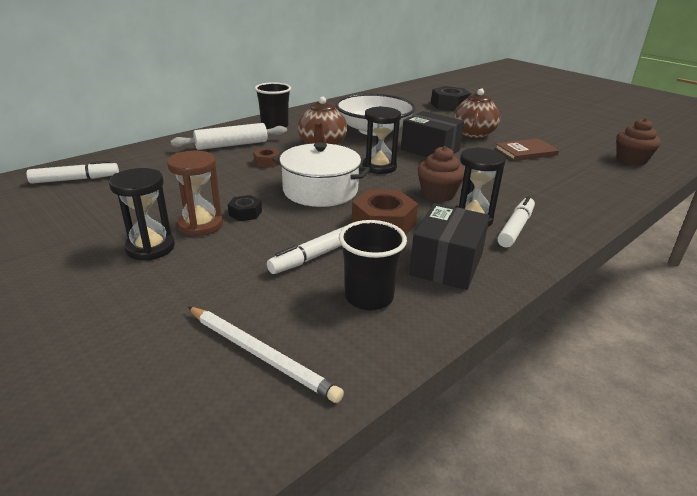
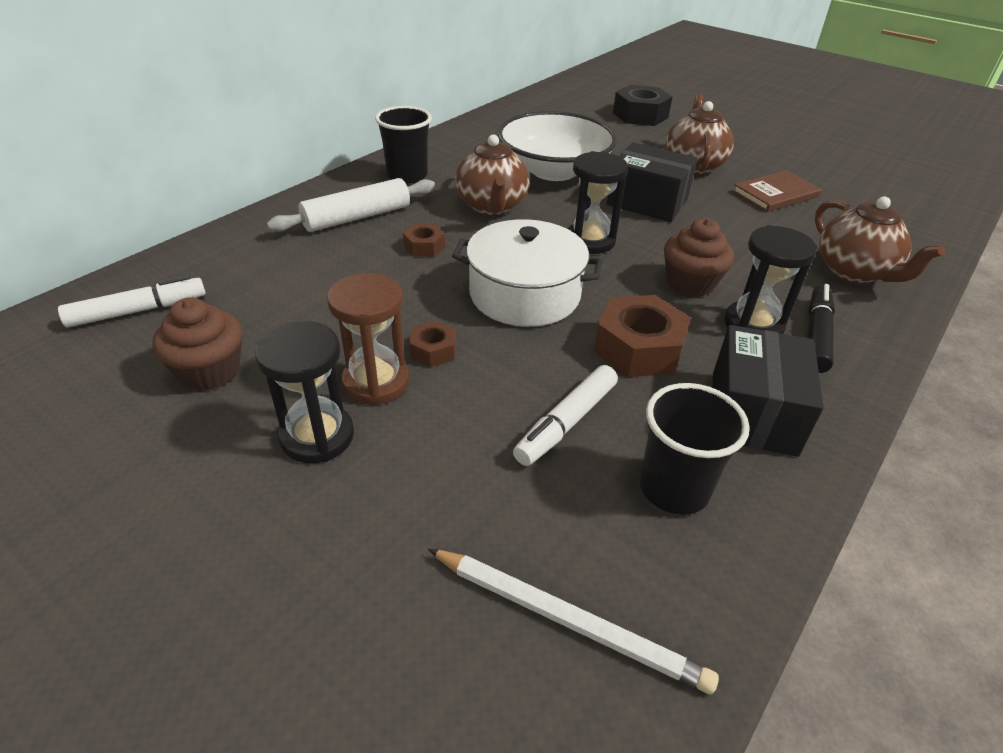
camera: 10 degrees left, 10 degrees up
black nut [228,195,262,221] -> brown nut [409,320,456,367]
white marker [497,196,535,247] -> black marker [808,284,835,373]
brown cupcake [616,118,661,165] -> brown cupcake moved to [152,298,242,391]
none -> brown teapot [815,197,945,283]

